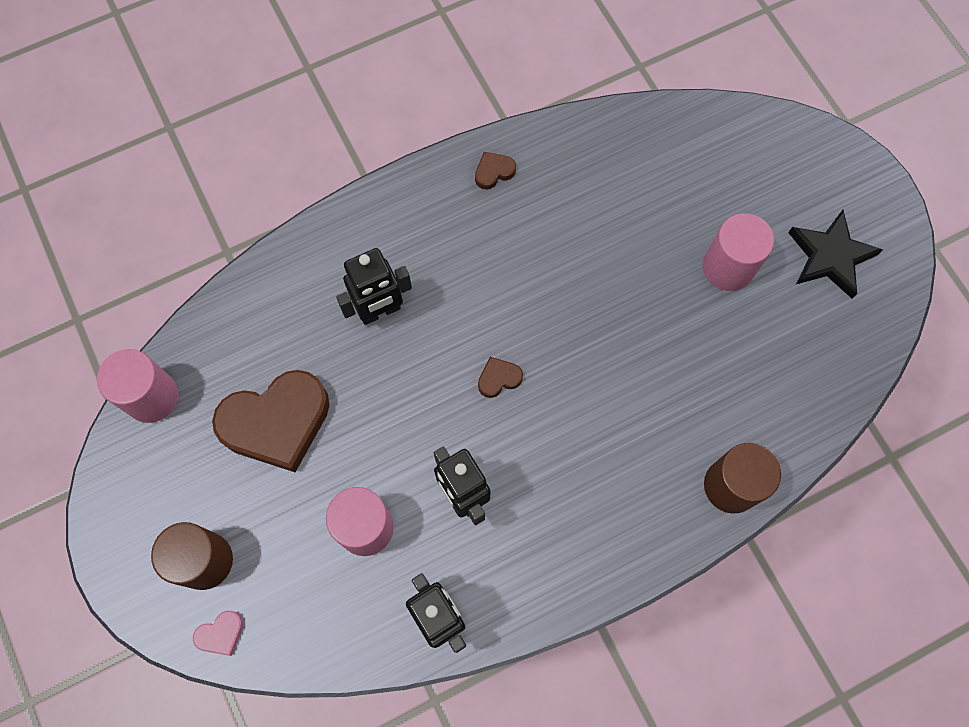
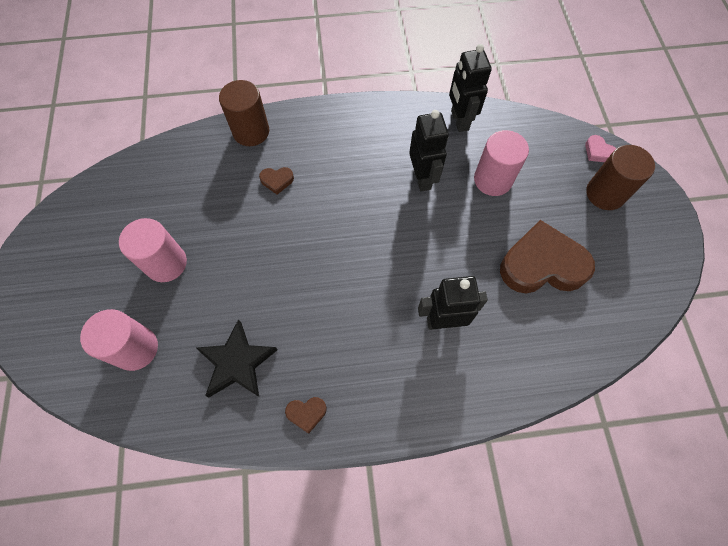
camera: 160 degrees left, 5 degrees down
pink cylinder [97,349,178,423] -> pink cylinder moved to [80,309,158,371]
pink heart [193,611,243,656] -> pink heart turned 120 degrees counterclockwise [585,135,616,162]
brown heart [478,357,523,398] -> brown heart moved to [259,167,294,195]
black star [788,210,883,298] -> black star moved to [196,319,278,397]

